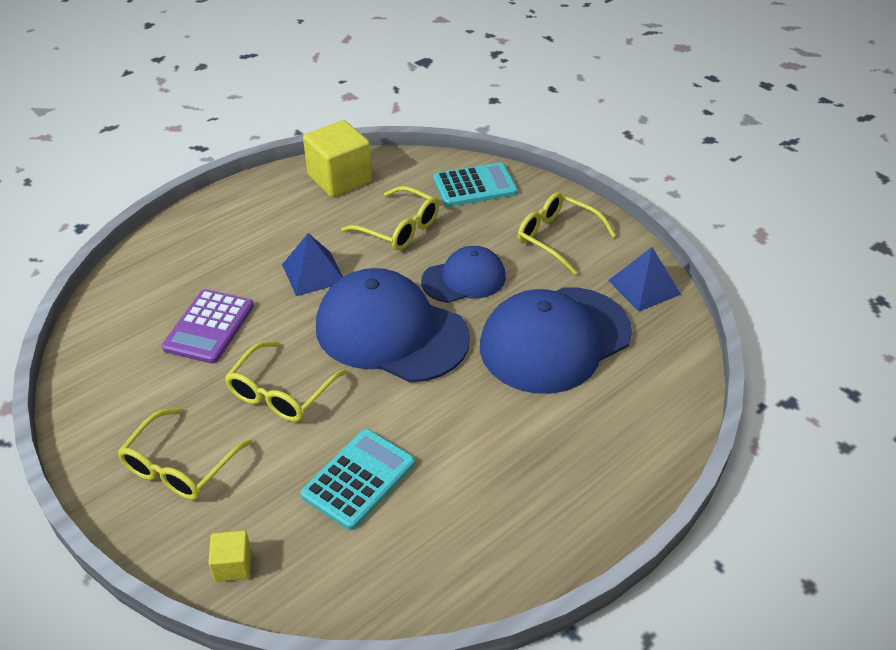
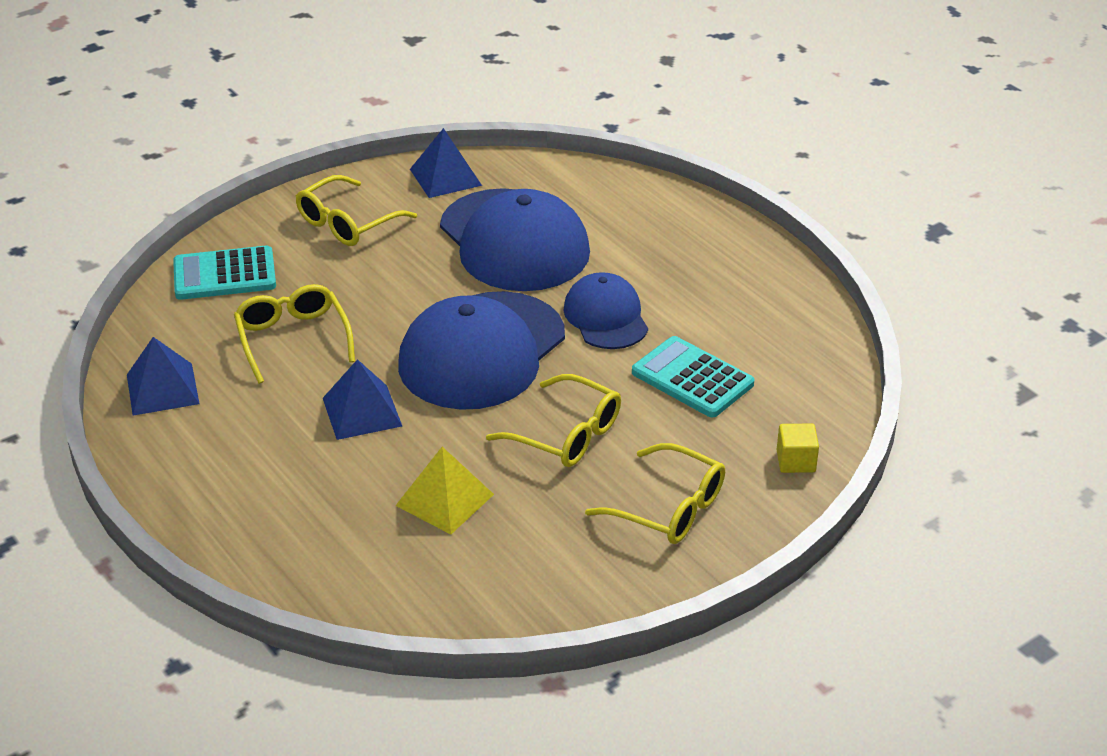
camera: 85 degrees left, 5 degrees down
purple calculator [162,289,254,364] -> yellow pyramid [395,447,494,534]
yellow cube [303,120,372,197] -> blue pyramid [127,337,199,416]
yellow glasses [341,186,439,251] -> yellow glasses turned 60 degrees counterclockwise [234,284,355,384]
blue cap [421,246,506,303] -> blue cap moved to [563,272,648,349]
turquoise calculator [433,162,518,207] -> turquoise calculator turned 90 degrees counterclockwise [173,246,276,300]

